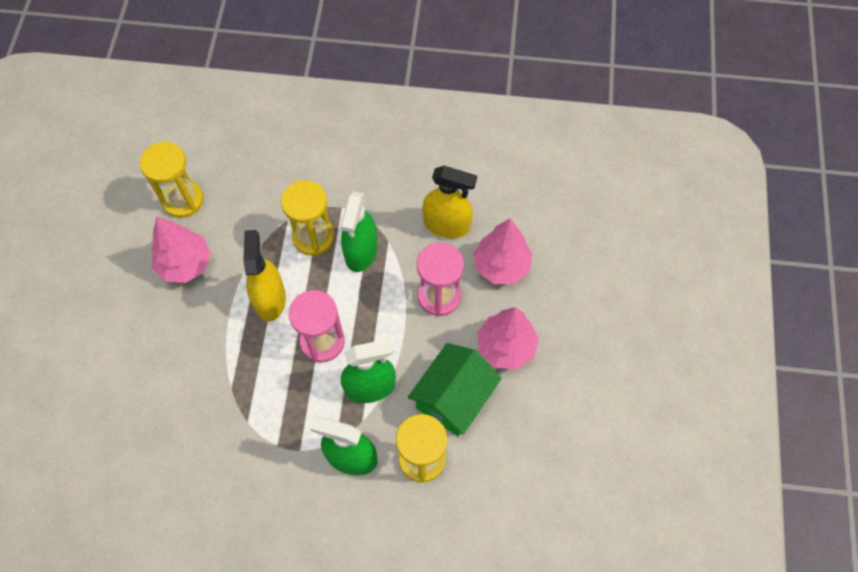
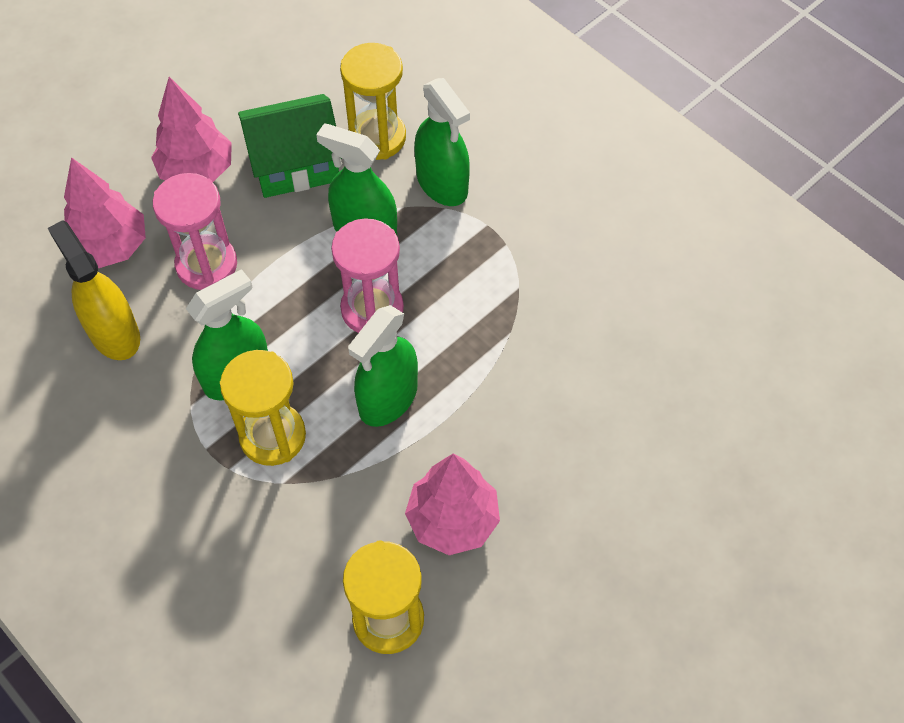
camera: 140 degrees left, 5 degrees down
yellow spray bottle [243,230,286,321] -> green spray bottle [348,305,418,427]

